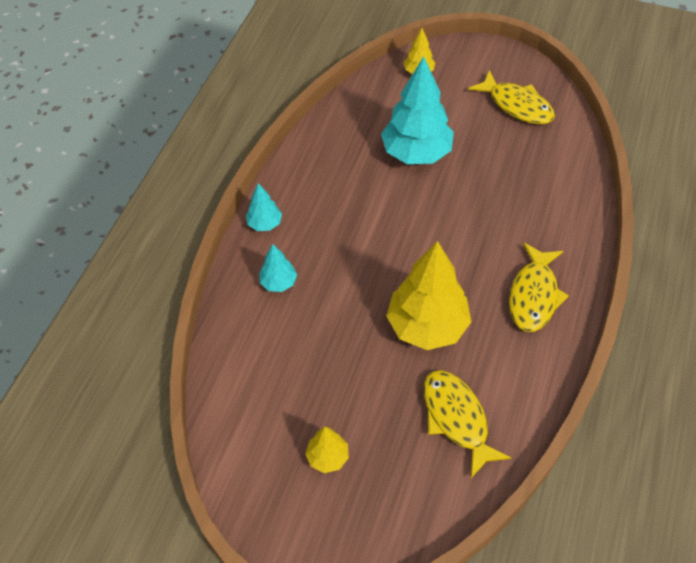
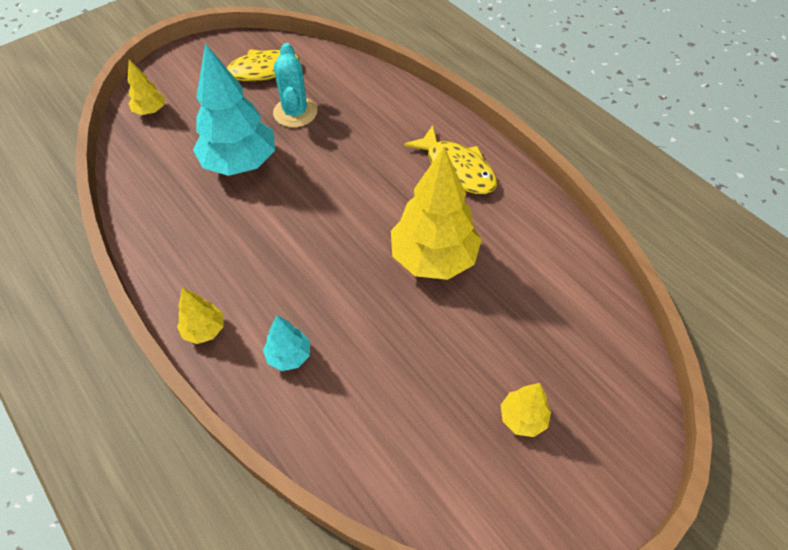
camera: 60 degrees left, 0 degrees up
turquoise tree [246,183,282,231] -> yellow tree [177,288,224,344]
yellow fish [424,370,511,478] -> none
none -> turquoise cactus [273,43,317,127]

